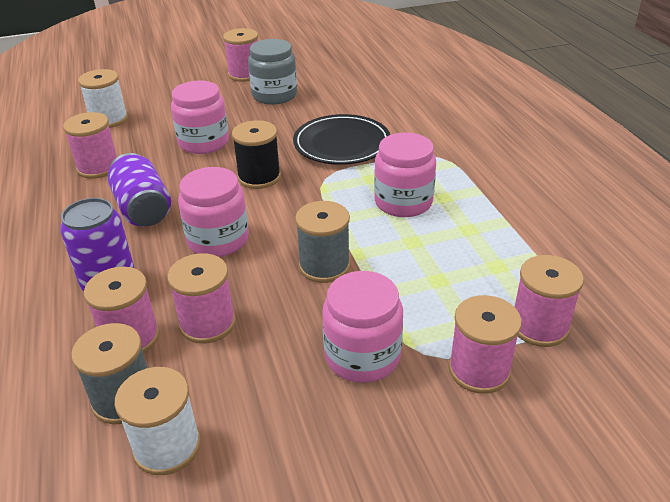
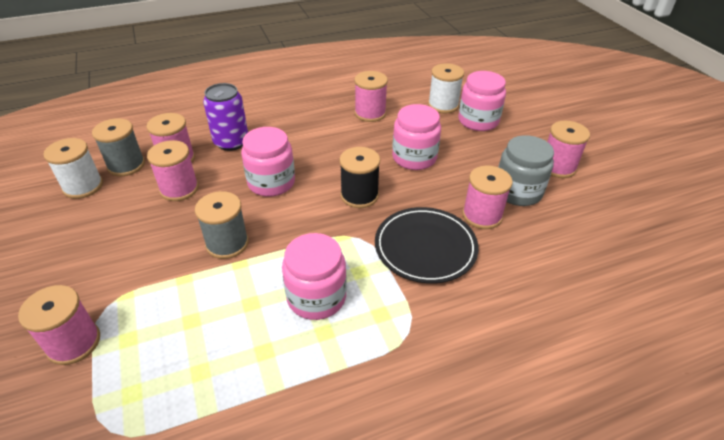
camera: 85 degrees right, 5 degrees up
purple can [108,153,171,226] -> none
pink jar [322,271,403,383] -> pink jar moved to [458,71,506,131]
pink spool [515,255,584,347] -> pink spool moved to [462,166,513,229]

